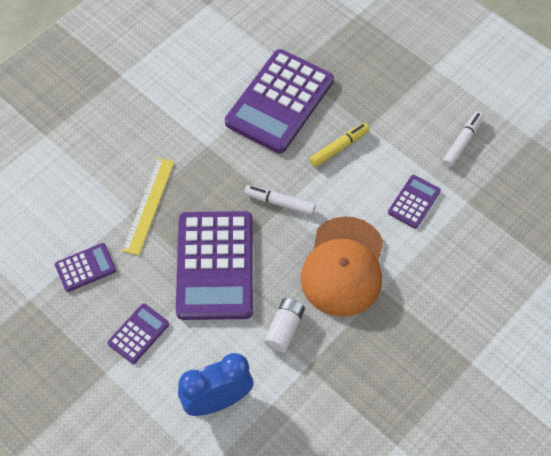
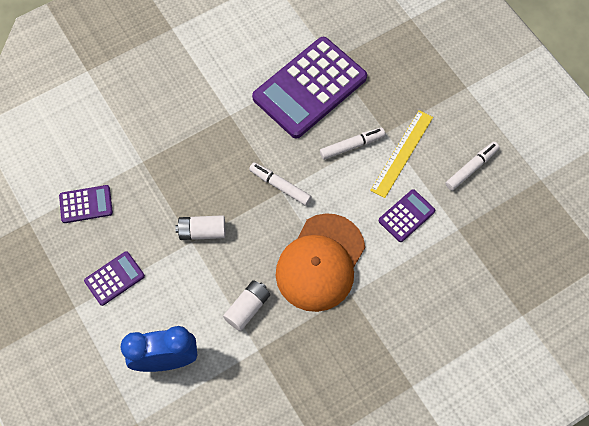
camera: 15 degrees right, 5 degrees up
yellow ruler [122,158,174,255] -> yellow ruler moved to [370,110,433,198]
purple calculator [176,211,253,320] -> white battery [175,215,226,240]
yellow marker [309,123,370,167] -> white marker [320,128,385,160]

